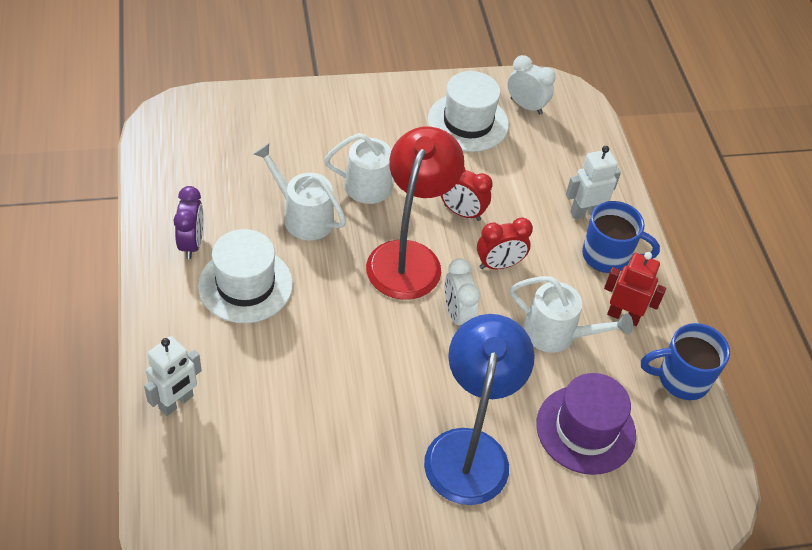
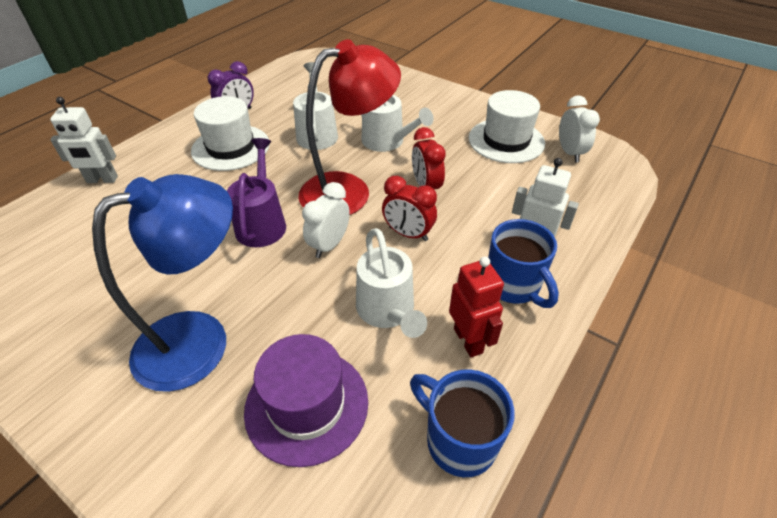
camera: 50 degrees right, 5 degrees down
none -> purple watering can [227,138,286,247]

